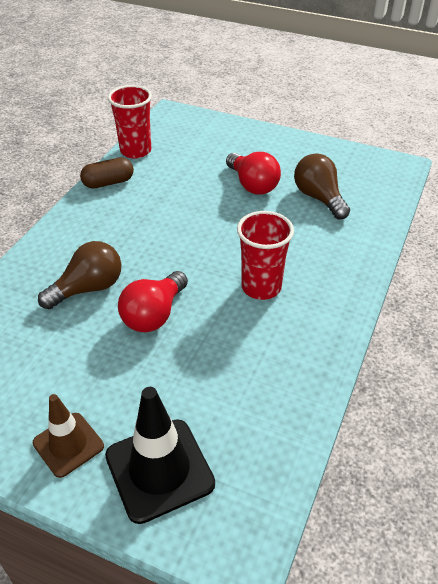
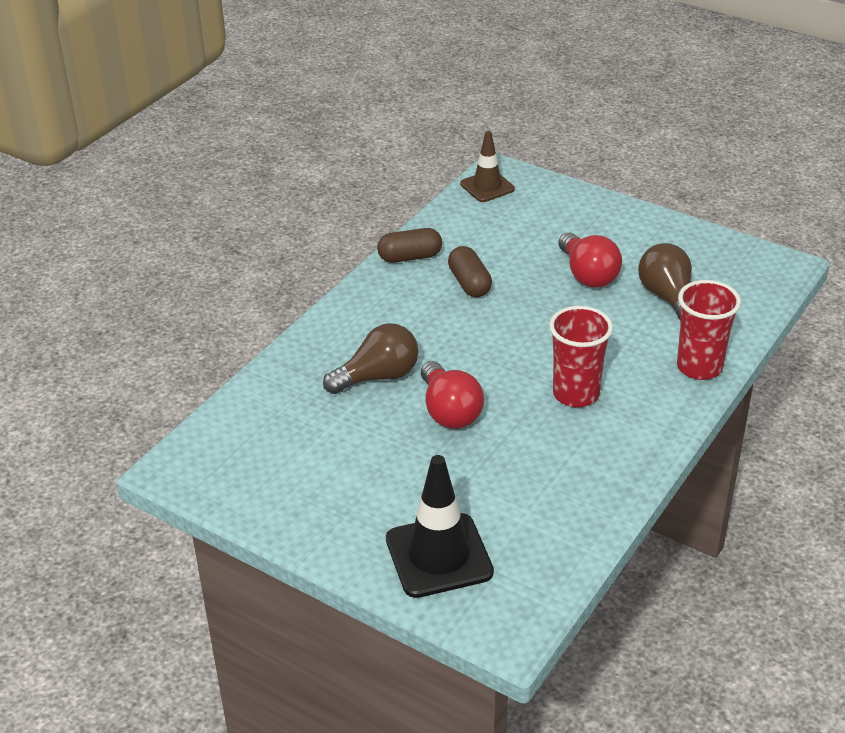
camera: 10 degrees right, 5 degrees down
brown traffic cone [33,394,104,478] -> brown traffic cone moved to [460,131,515,202]
red cup [108,85,152,159] -> red cup moved to [677,280,741,380]
red light bulb [118,271,188,332] -> red light bulb turned 60 degrees counterclockwise [421,361,484,429]
none -> brown capsule [448,246,492,297]

